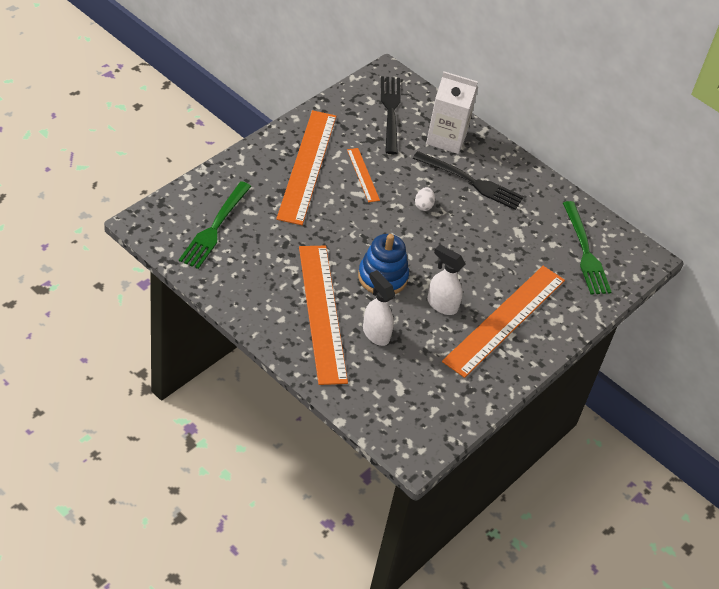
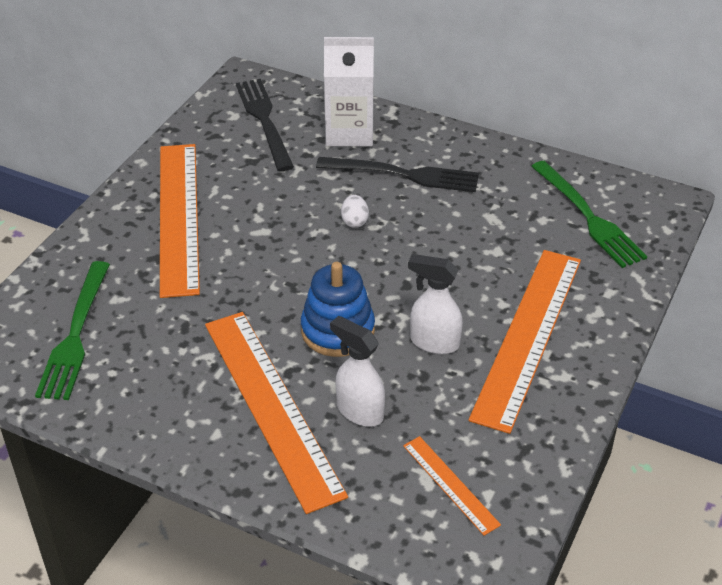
camera: 10 degrees left, 5 degrees down
orange ruler [347,148,380,202] -> orange ruler moved to [403,436,501,536]

